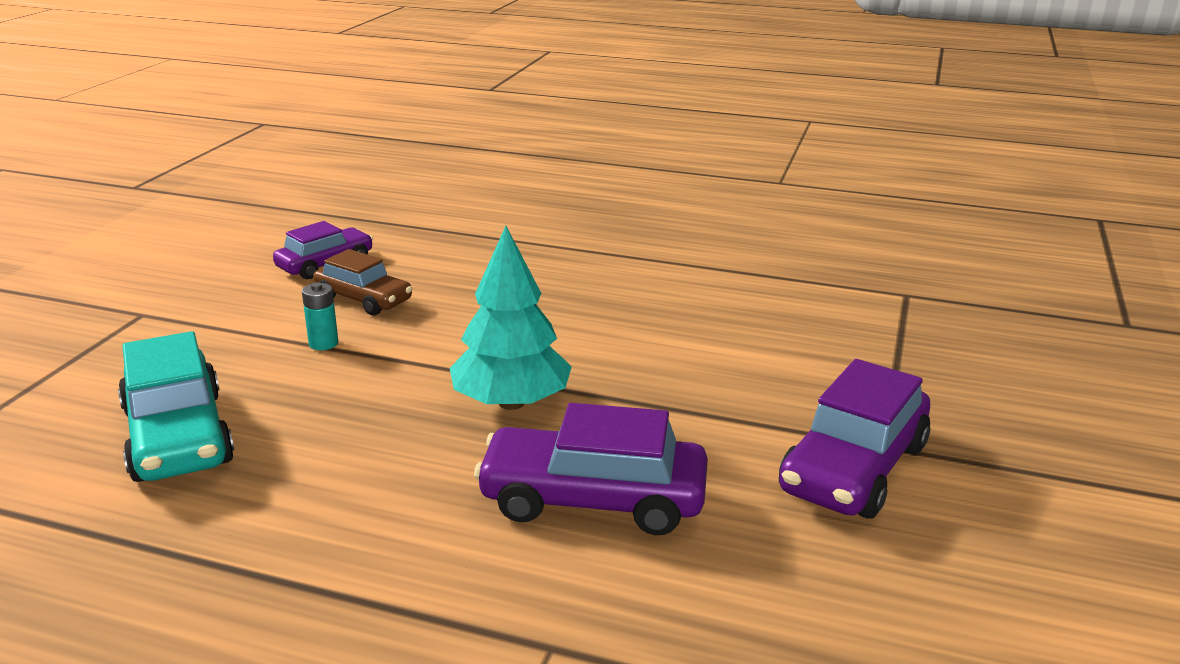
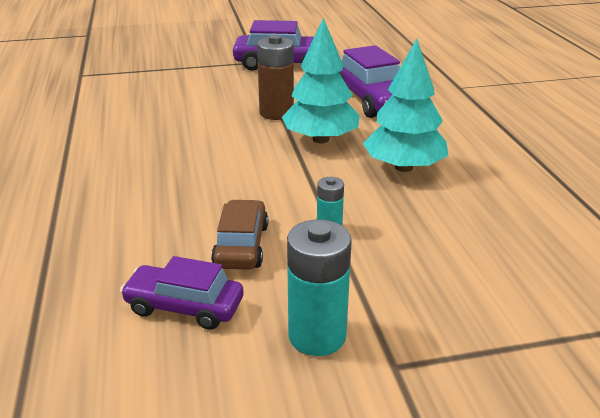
camera: 120 degrees left, 5 degrees up
turquoise car [118,331,234,482] -> none
none -> brown battery [257,35,294,120]
none -> turquoise battery [287,219,352,356]
none -> turquoise tree [363,39,448,172]

